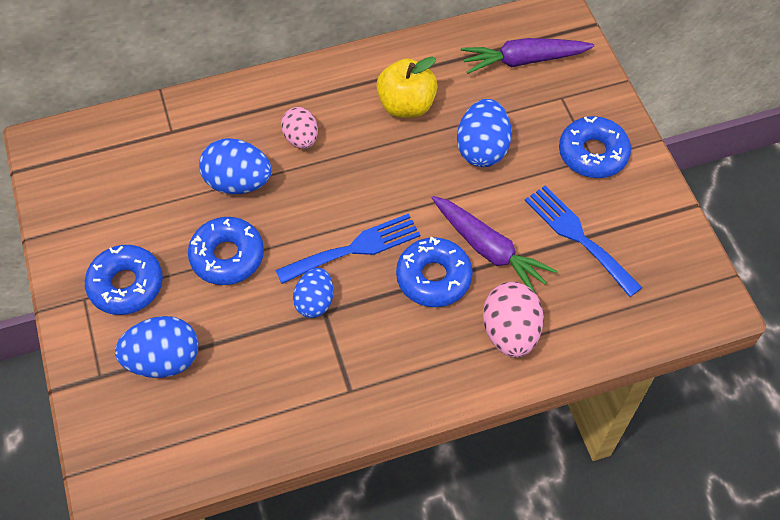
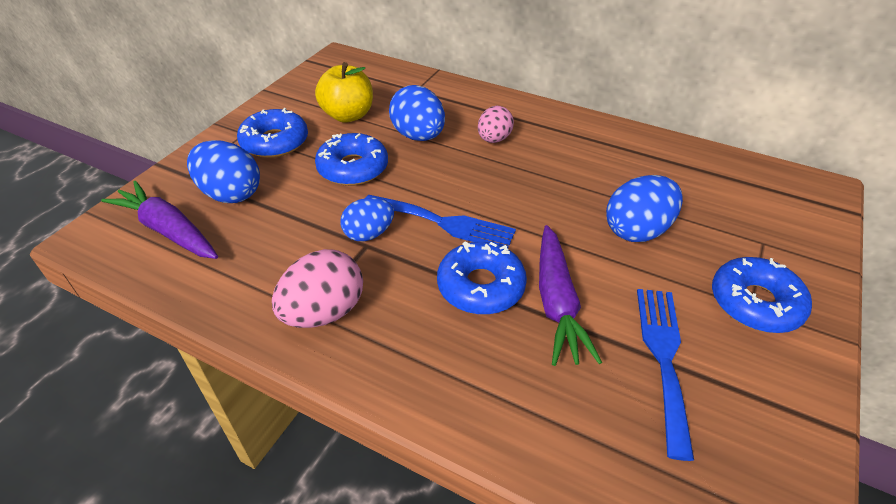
camera: 45 degrees right, 15 degrees down
yellow apple [376,56,438,118] -> yellow apple moved to [315,62,373,122]
purple carrot [461,38,594,74] -> purple carrot moved to [101,181,218,259]
pink egg [483,282,544,358] -> pink egg moved to [272,249,363,328]

